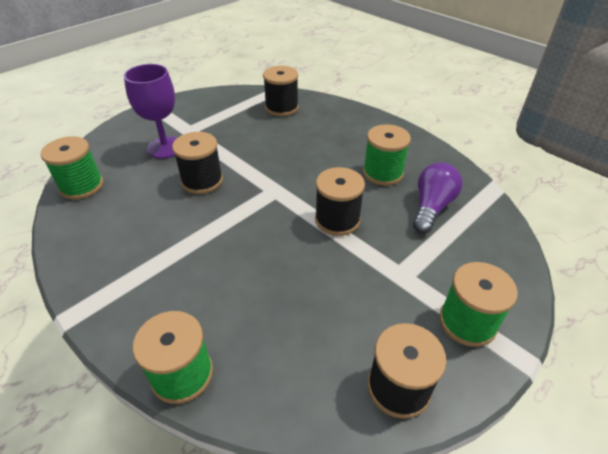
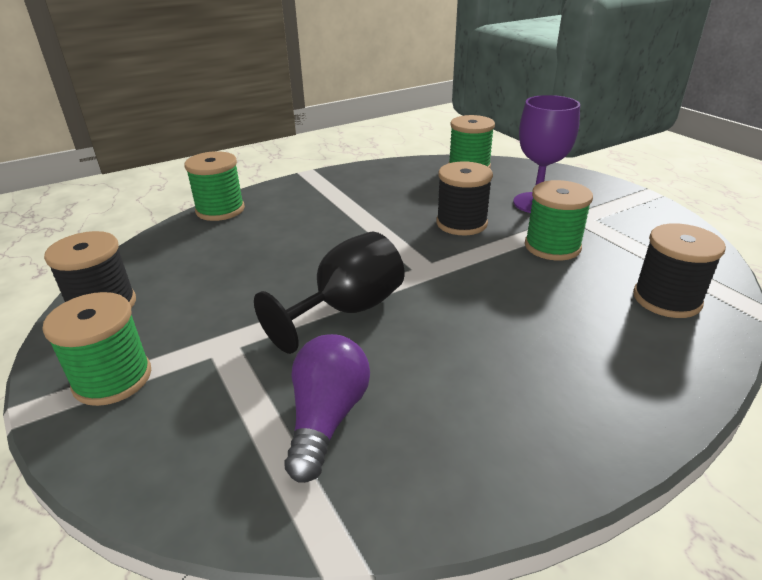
camera: 105 degrees right, 10 degrees down
black spool [315,167,365,236] -> black goblet [254,232,405,354]
green spool [363,124,411,186] -> green spool moved to [525,180,593,261]
purple light bulb [413,162,462,233] -> purple light bulb turned 120 degrees counterclockwise [285,334,370,483]

